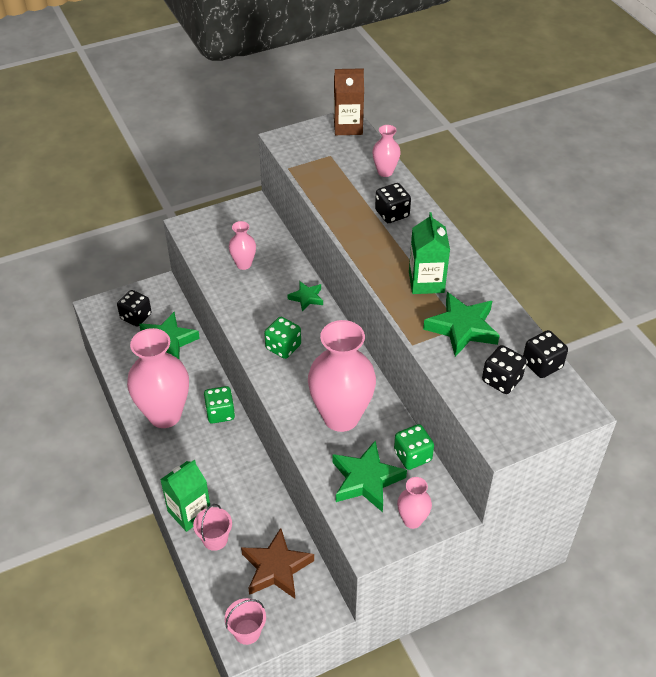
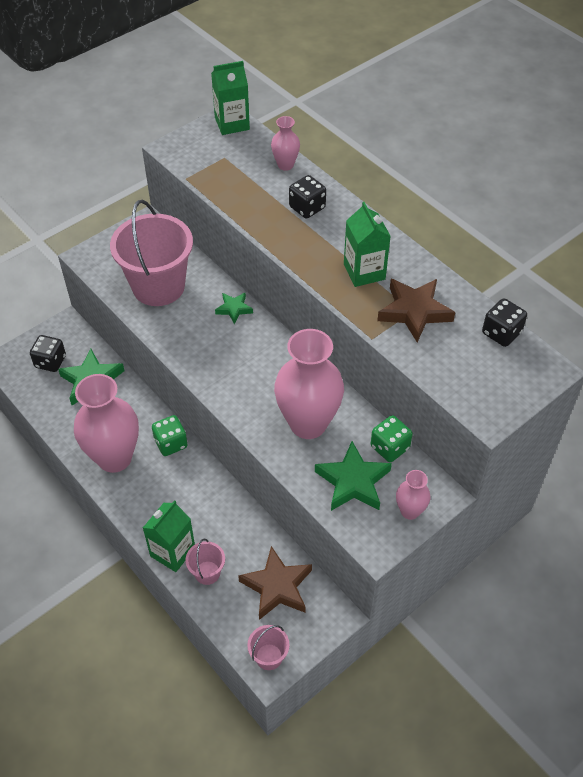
camera: 15 degrees left, 5 degrees up
pink vase [229,221,256,270] -> pink bucket [110,199,193,306]
green dice [264,317,301,359] -> none
brown carton [334,68,364,135] -> green carton [211,61,250,135]
green star [423,292,500,357] -> brown star [377,279,455,342]
black dice [482,345,527,394] -> none

